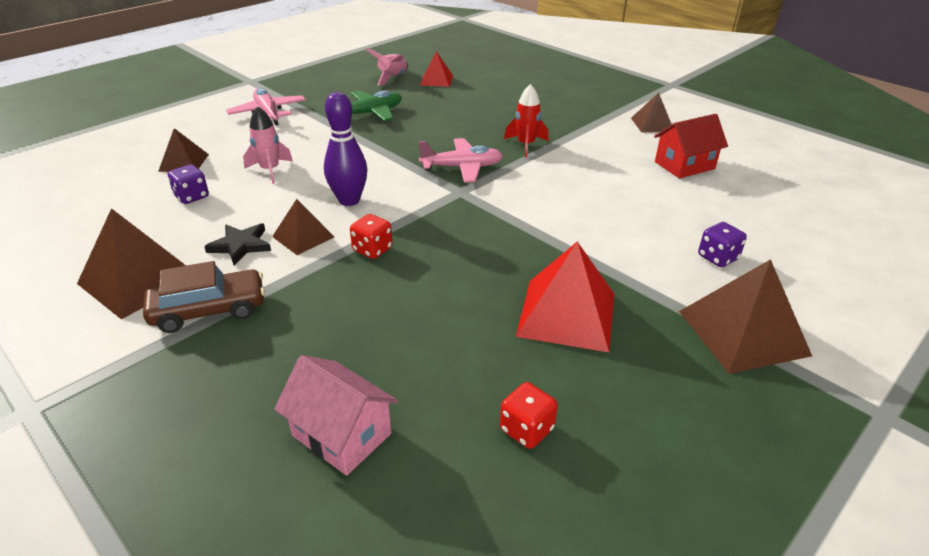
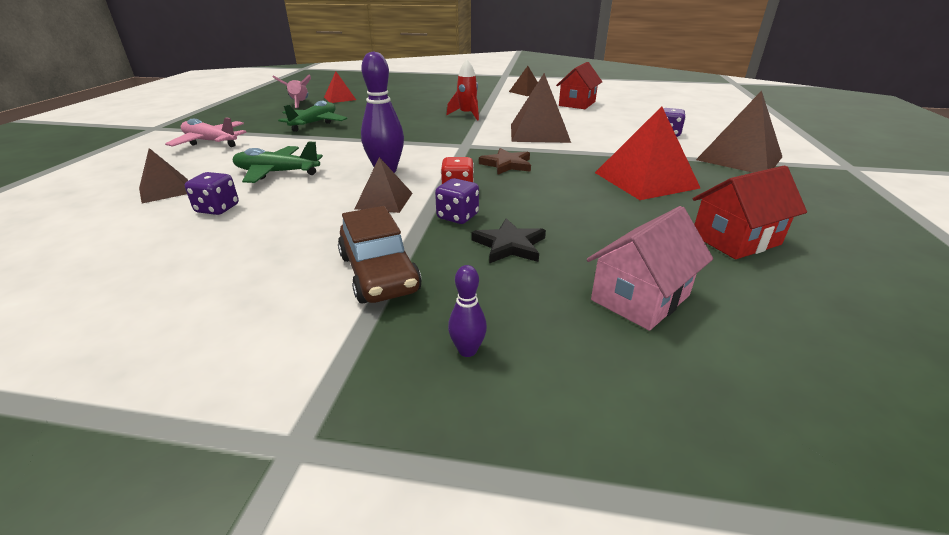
camera: 35 degrees left, 5 degrees down
brown pyramid [77,208,186,319] -> brown pyramid moved to [511,73,571,143]
brown car [143,261,265,333] -> brown car turned 120 degrees clockwise [338,206,422,303]
black star [204,223,271,265] -> black star moved to [471,218,546,264]
pink rocket [243,106,293,184] -> green plane [233,142,323,183]
pink house [274,355,398,475] -> pink house turned 45 degrees counterclockwise [587,206,713,331]
pink plane [418,138,503,183] -> none
red dice [500,382,558,449] -> red house [692,165,807,259]
none -> purple dice [435,178,479,224]
none -> purple bowling pin [448,265,487,357]
none -> brown star [479,148,531,175]

